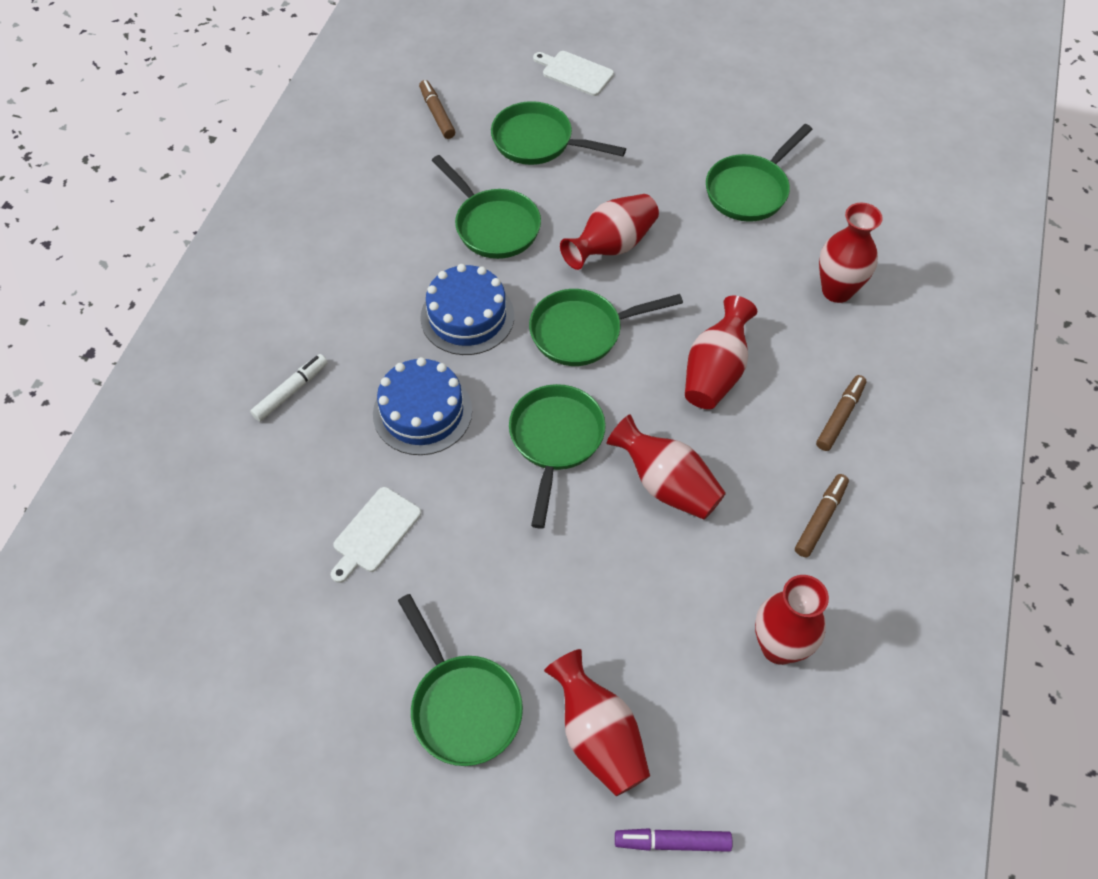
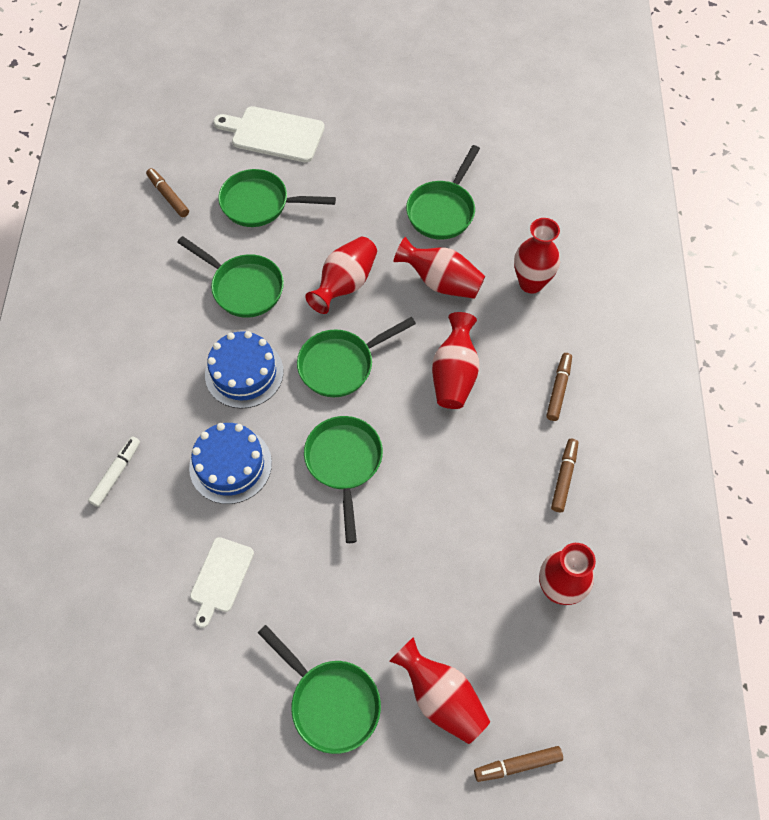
camera: 15 degrees left, 5 degrees up
white cutting board [533,51,614,96] -> white cutting board [213,106,325,163], size x1.55
red vase [607,414,726,520] -> red vase moved to [394,237,485,299]
purple marker [615,828,732,852] -> brown marker [474,746,563,782]

